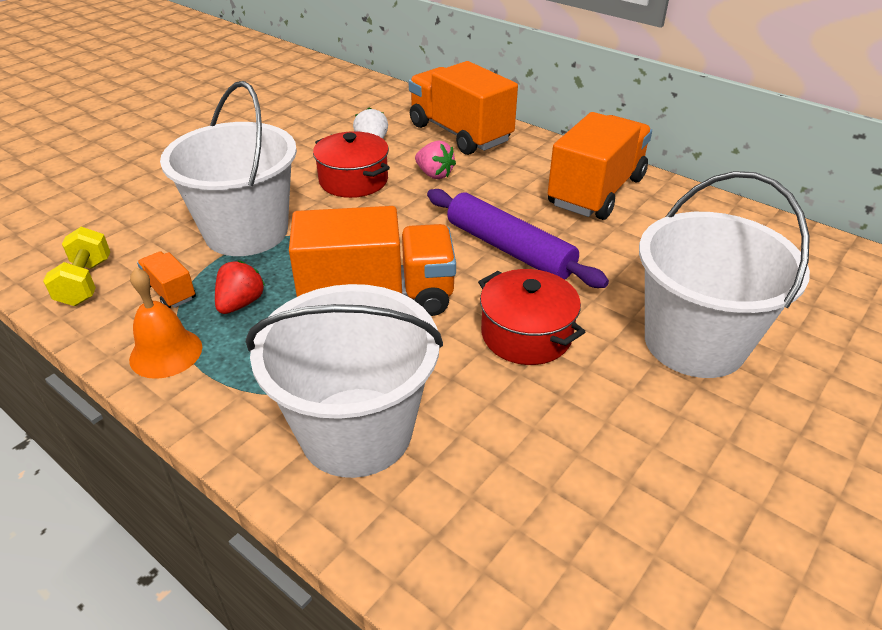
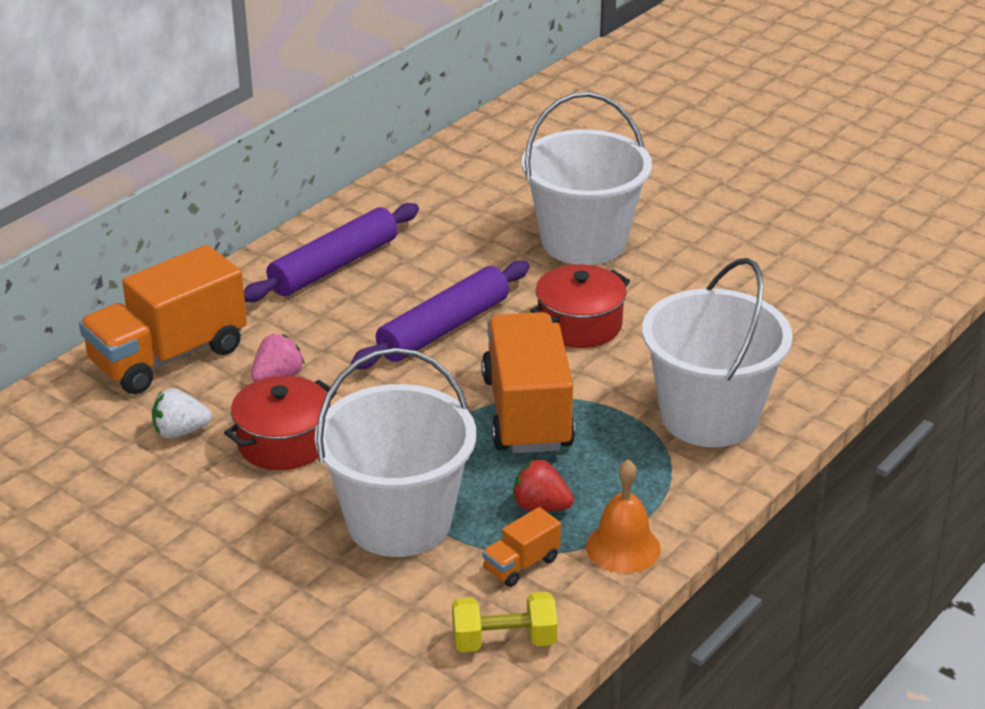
camera: 90 degrees left, 5 degrees down
orange truck [548,112,652,220] -> purple rolling pin [244,203,419,302]

